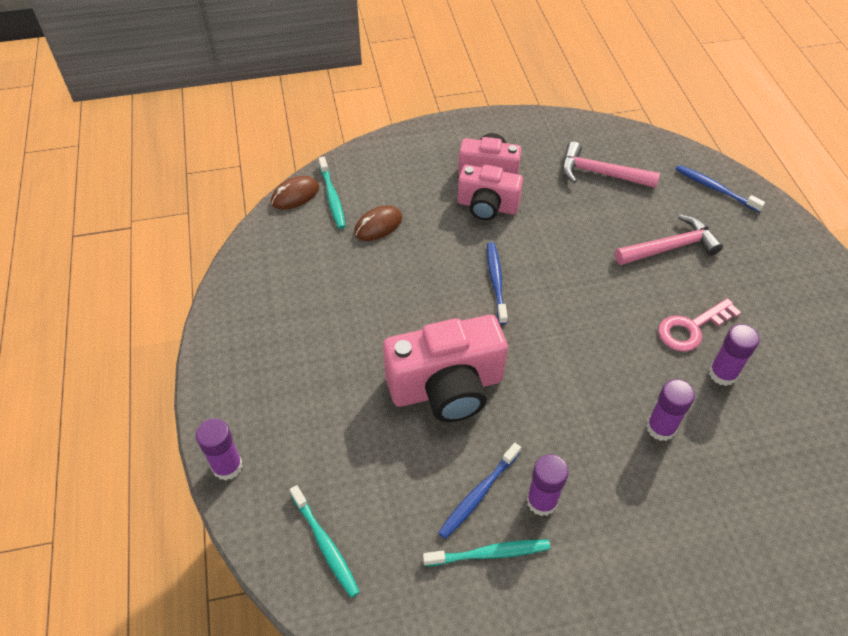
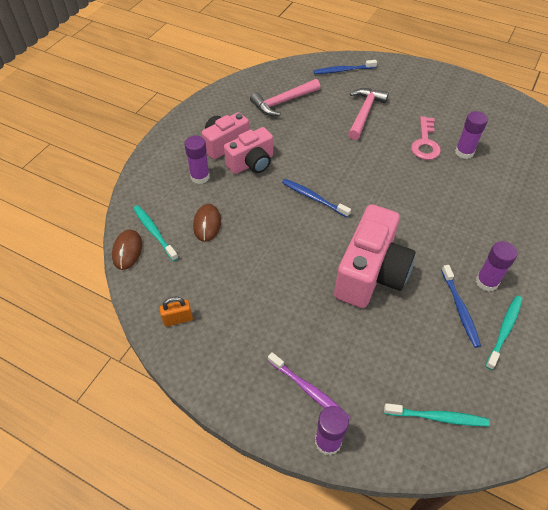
camera: 50 degrees left, 0 degrees up
turquoise toothbrush [319,157,346,229] -> turquoise toothbrush turned 150 degrees counterclockwise [133,205,178,261]
purple glue stick [646,379,695,441] -> purple glue stick moved to [184,136,210,184]
none -> orange padlock [159,297,193,327]
none -> purple toothbrush [268,352,350,419]

